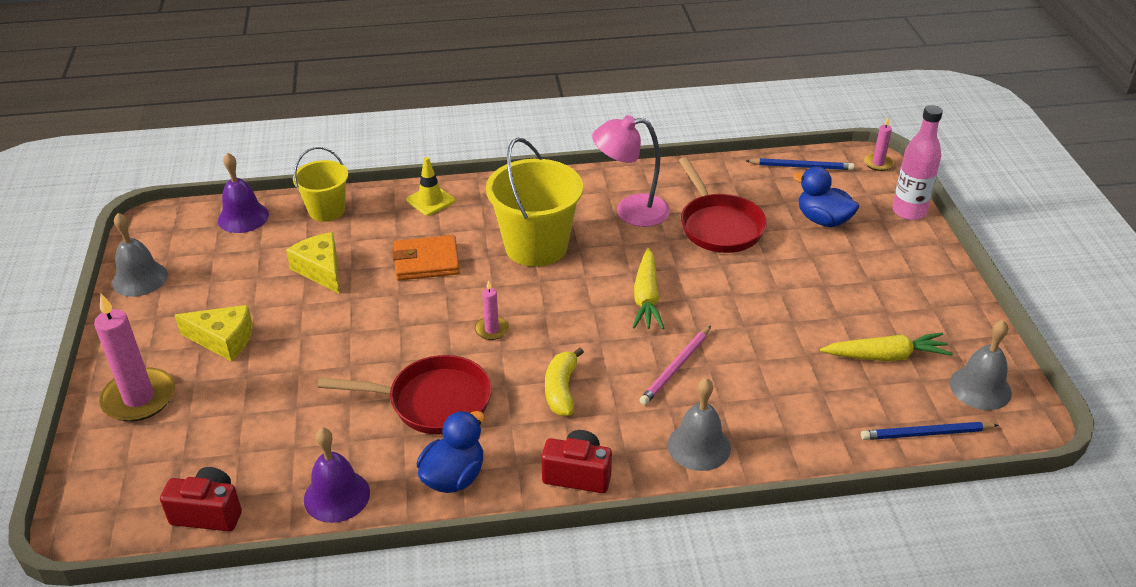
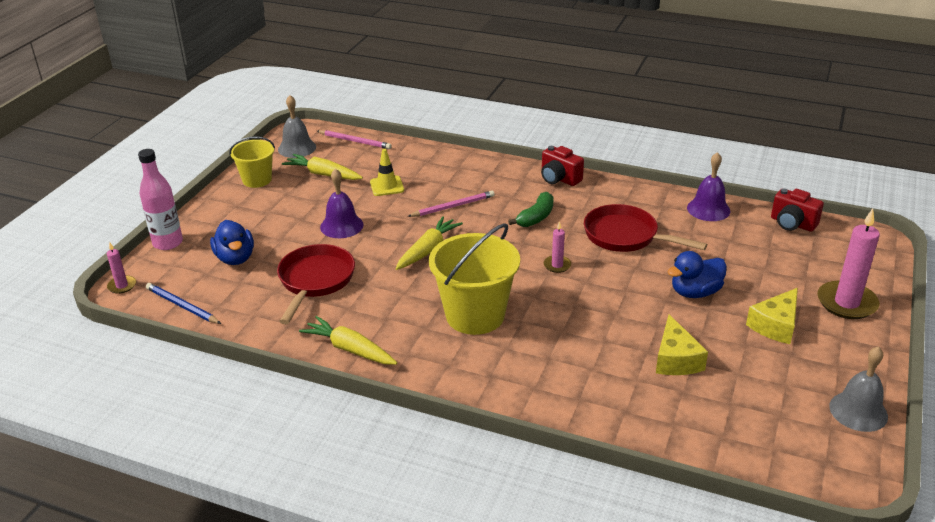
camera: 150 degrees left, 5 degrees down
yellow cheese [175,305,253,361] -> yellow cheese turned 90 degrees counterclockwise [746,288,798,344]
purple bell [218,153,269,233] -> purple bell moved to [320,168,364,238]
yellow bucket [293,147,348,222] -> yellow bucket moved to [229,136,275,188]
orange wallet [392,235,460,281] -> none
yellow traffic cone [406,157,455,216] -> yellow traffic cone moved to [370,149,404,196]
blue duck [417,411,485,493] -> blue duck moved to [667,251,727,298]
yellow banana [545,347,584,416] -> green banana [508,192,554,227]
pink lamp [592,115,670,227] -> none
grey bell [668,378,731,471] -> none
blue pencil [861,422,999,440] -> pink pencil [317,130,392,149]
none -> yellow carrot [299,316,397,365]

